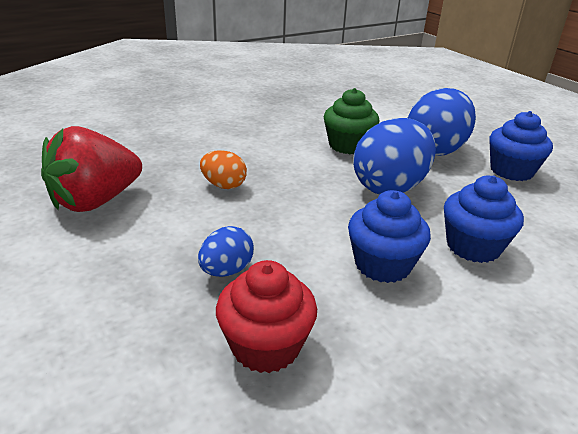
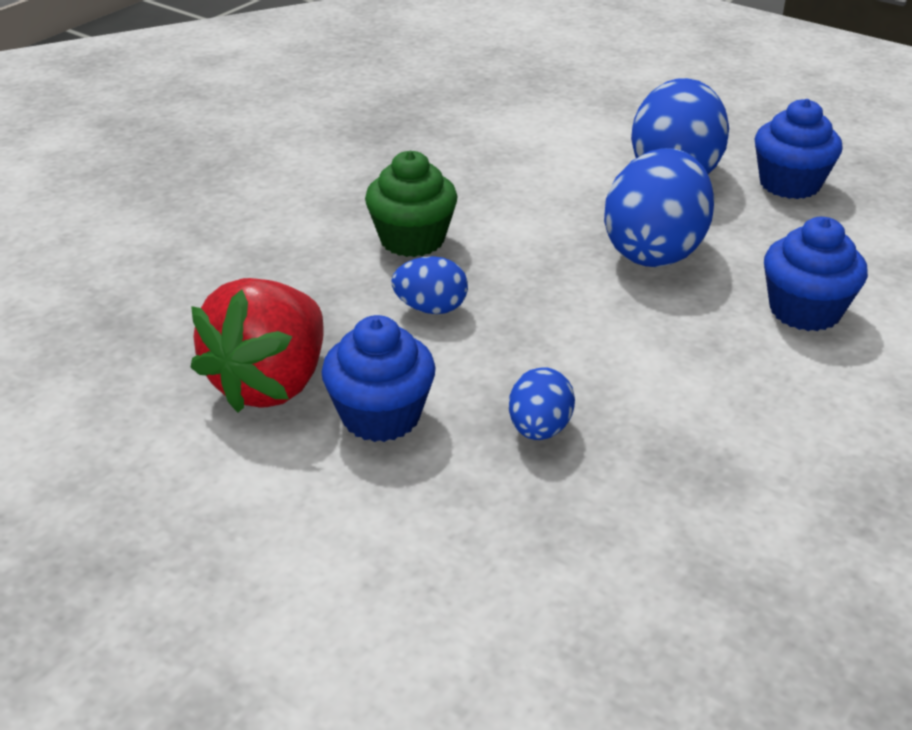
camera: 20 degrees left, 5 degrees up
orange egg [200,150,247,189] -> blue egg [392,256,468,314]
red cupcake [216,260,317,373] -> none
green cupcake [323,88,380,154] -> green cupcake moved to [365,151,458,257]
blue cupcake [348,190,431,283] -> blue cupcake moved to [321,315,436,442]

